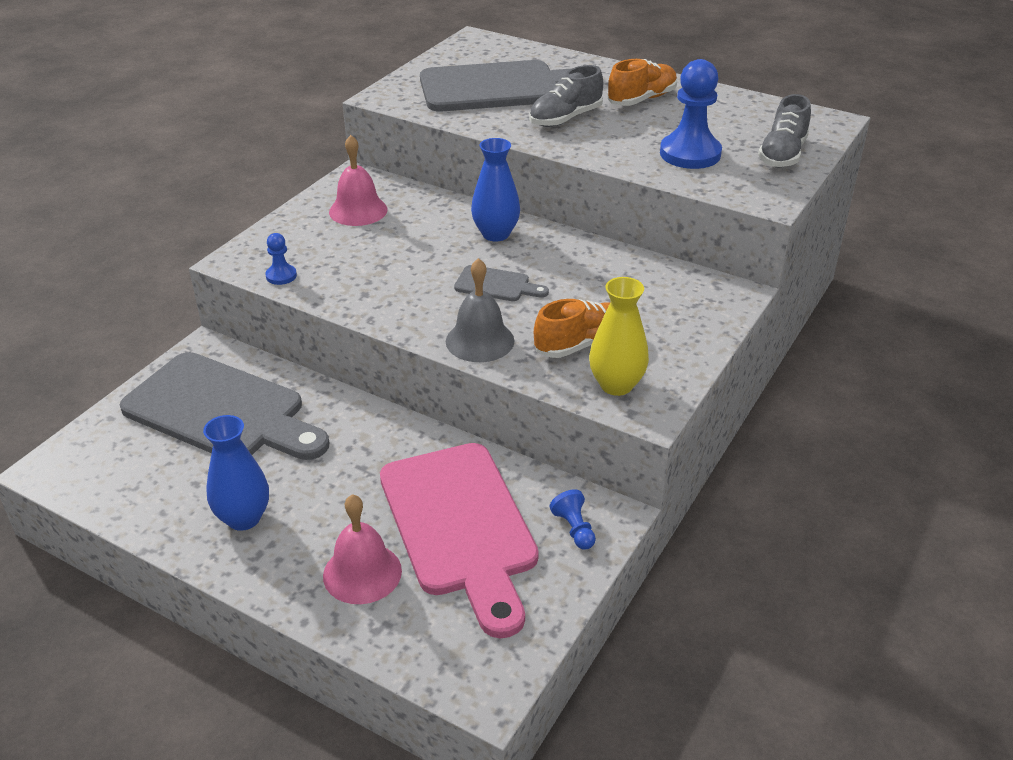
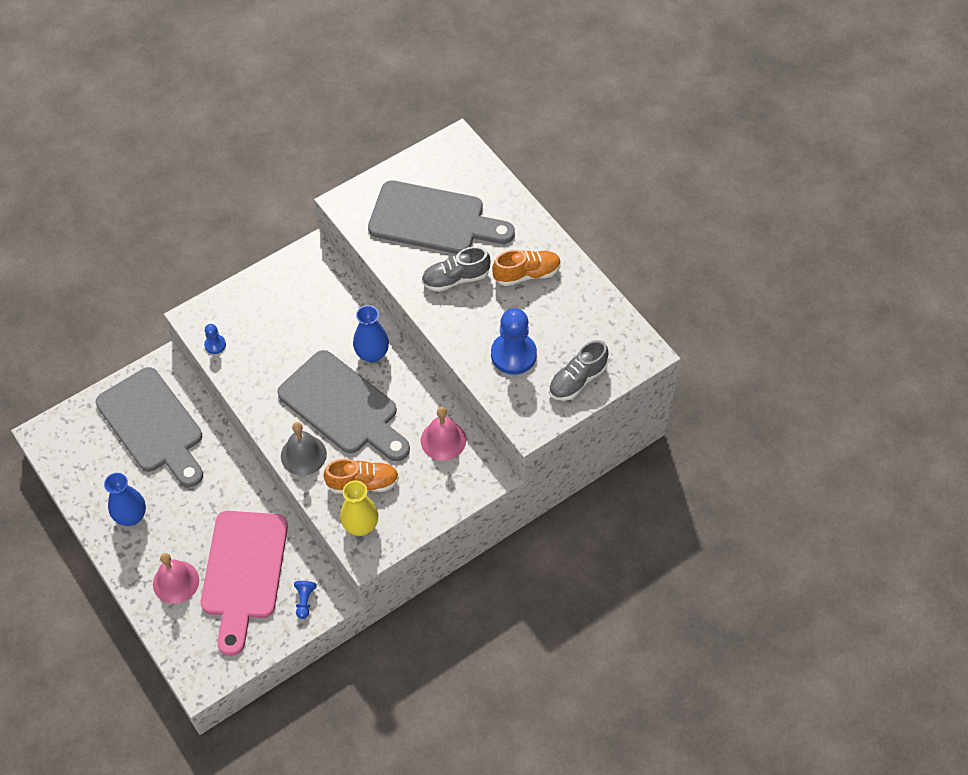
camera: 25 degrees right, 20 degrees up
pink bell [329,135,387,226] -> pink bell moved to [421,407,466,461]
grey cutting board [454,265,549,301] -> grey cutting board [277,350,410,461], size x2.29

